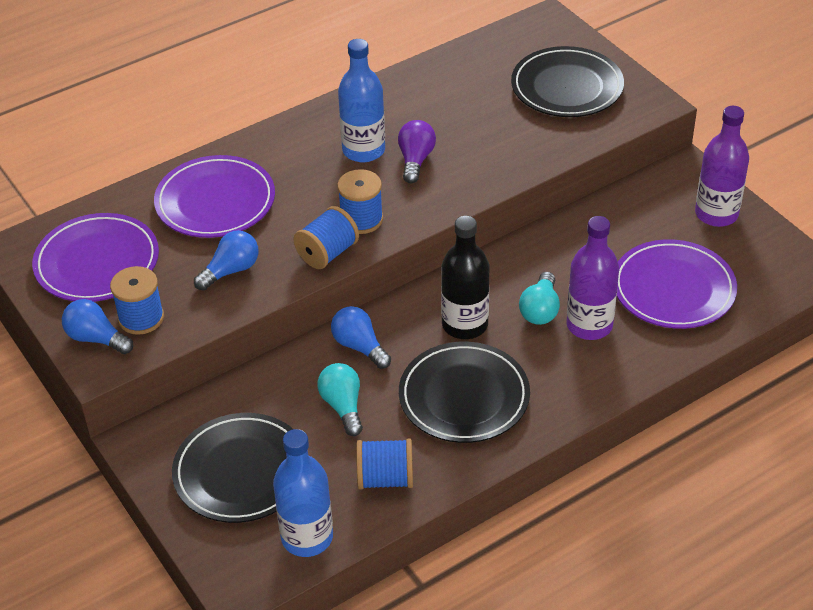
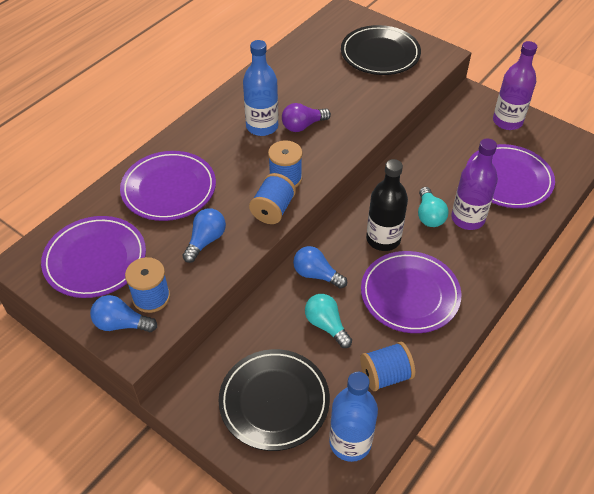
camera: 20 degrees left, 5 degrees up
purple light bulb [398,120,436,184] -> purple light bulb turned 105 degrees counterclockwise [282,103,331,132]
black plate [399,342,530,443] -> purple plate [361,251,461,333]

